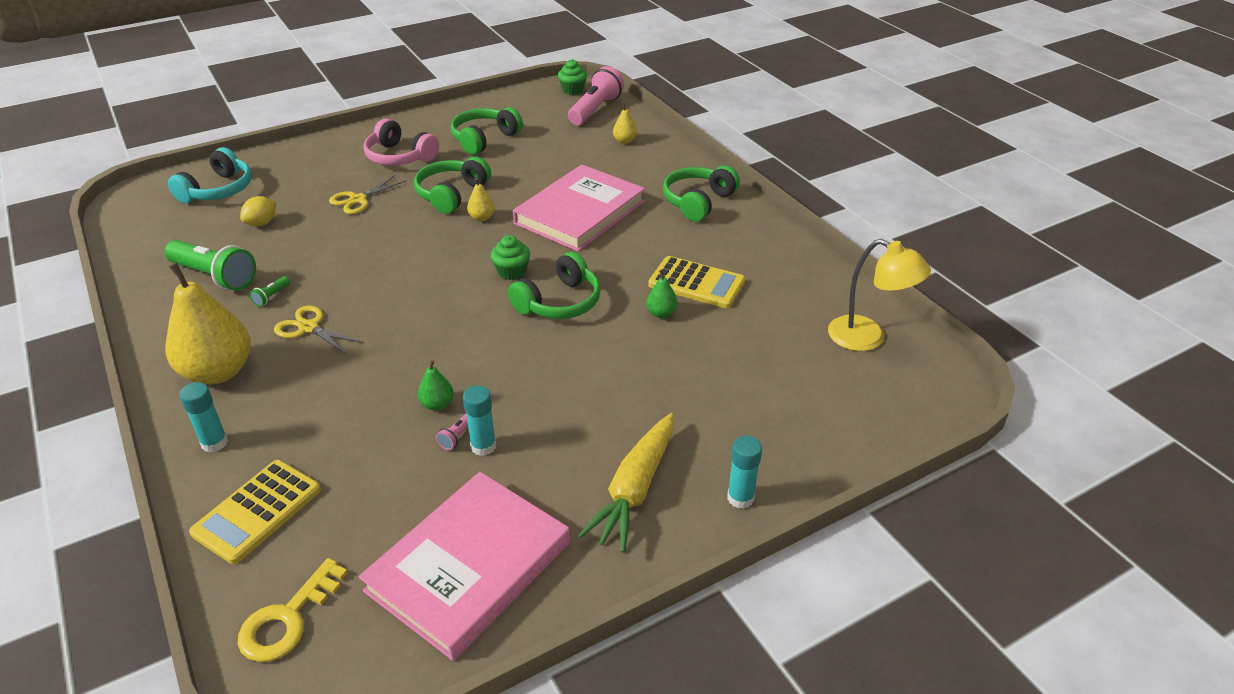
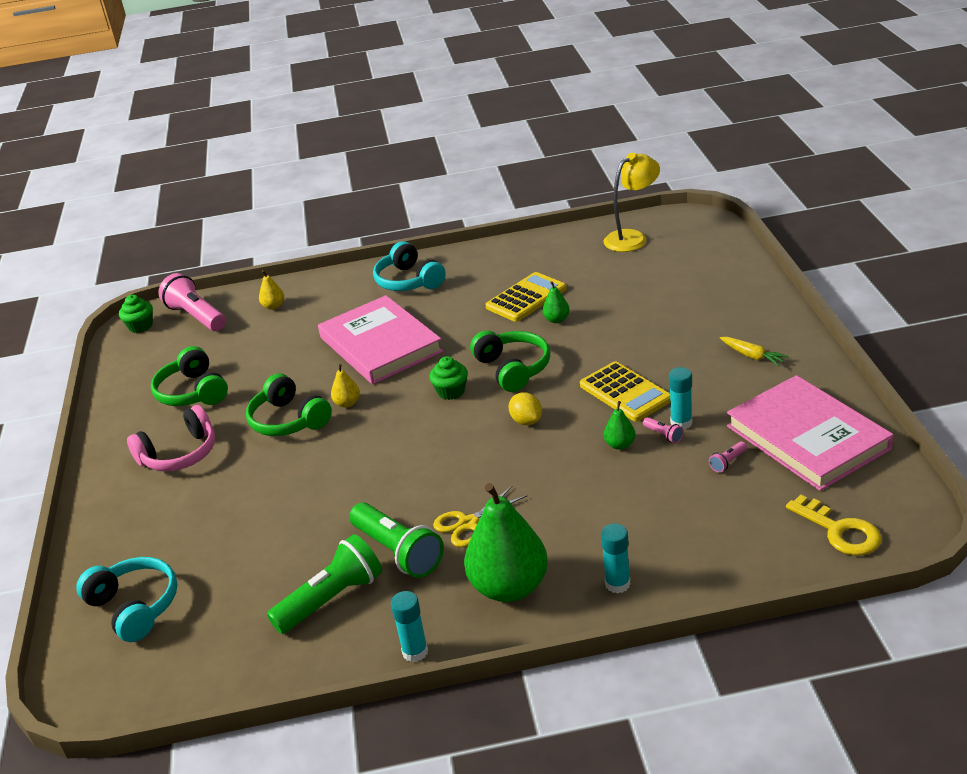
camera: 65 degrees left, 5 degrees down
yellow pear [165,262,251,384] -> green pear [464,483,548,602]
yellow calculator [189,460,321,564] -> yellow calculator moved to [580,362,670,422]
yellow lemon [240,196,276,226] -> yellow lemon moved to [508,392,542,425]
green flashlight [249,276,290,307] -> green flashlight [349,502,444,578], size x2.40
yellow scissors [329,175,406,214] -> none
yellow carrot [578,413,674,553] -> yellow carrot [720,337,789,366], size x0.53
green headphones [663,166,740,221] -> turquoise headphones [373,241,446,291]
turquoise glue stick [727,436,762,509] -> turquoise glue stick moved to [391,591,428,662]
none -> pink flashlight [709,441,747,473]

